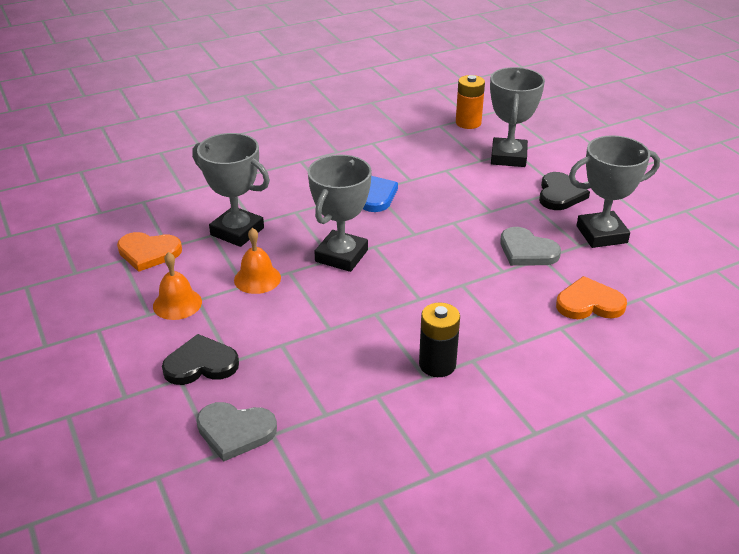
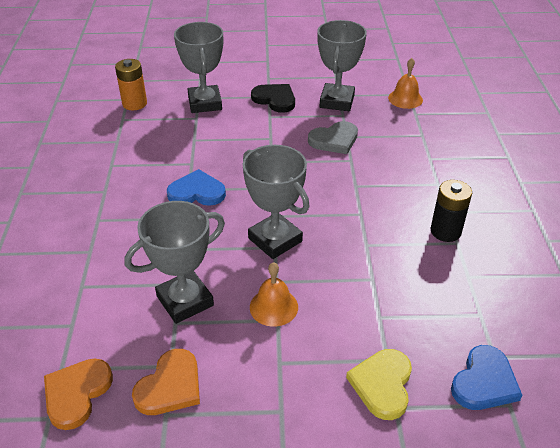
camera: 65 degrees left, 5 degrees up
orange bell [153,252,202,320] -> orange bell moved to [388,58,423,109]
black heart [162,334,239,385] -> yellow heart [346,349,412,420]
grey heart [196,402,277,462] -> blue heart [451,345,523,410]
grey trophy [490,67,545,167] -> grey trophy turned 45 degrees clockwise [174,22,223,113]
orange heart [556,276,627,319] -> orange heart moved to [44,358,113,430]

